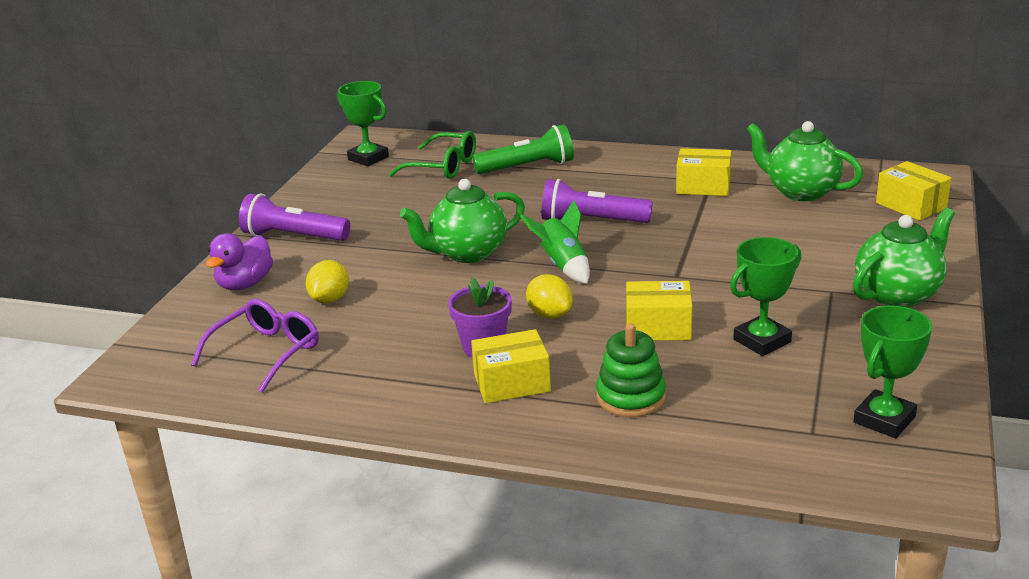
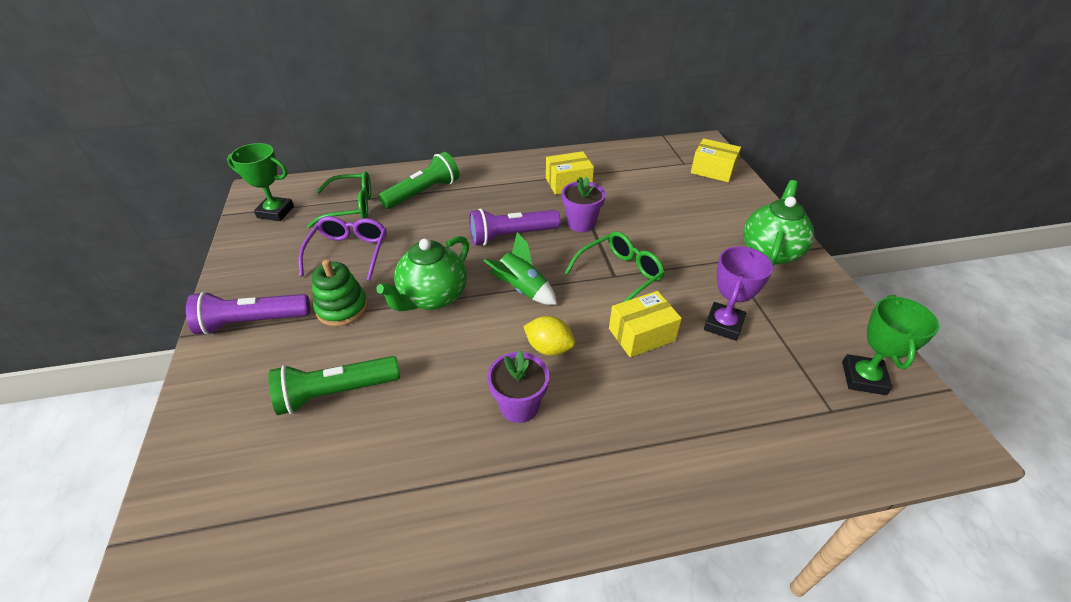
camera: 30 degrees left, 15 degrees up
purple glasses [191,299,319,393] -> purple glasses moved to [299,216,386,281]
purple duck [206,233,273,290] -> none
yellow lemon [305,260,349,303] -> green flashlight [268,356,400,415]
yellow box [471,329,551,403] -> none
green stacking toy [596,324,666,417] -> green stacking toy moved to [312,259,368,327]
green trophy [730,237,801,356] -> purple trophy [704,246,773,341]
green teapot [746,121,863,201] -> none
none -> purple flower pot [562,177,606,232]
none -> green glasses [565,231,665,302]

